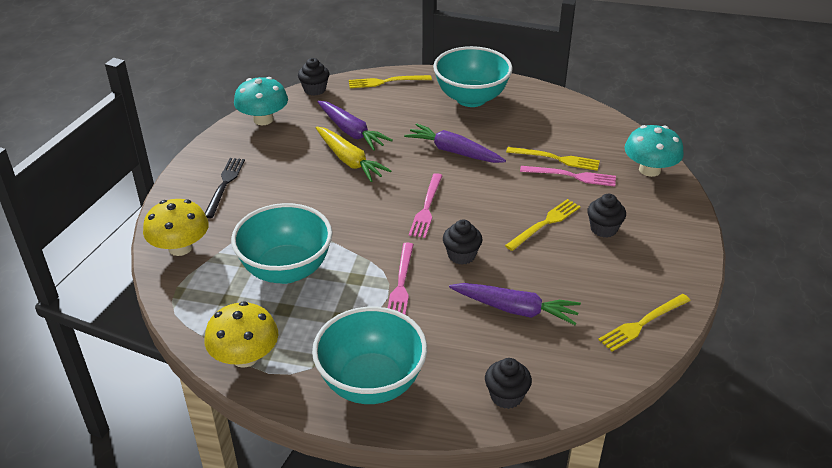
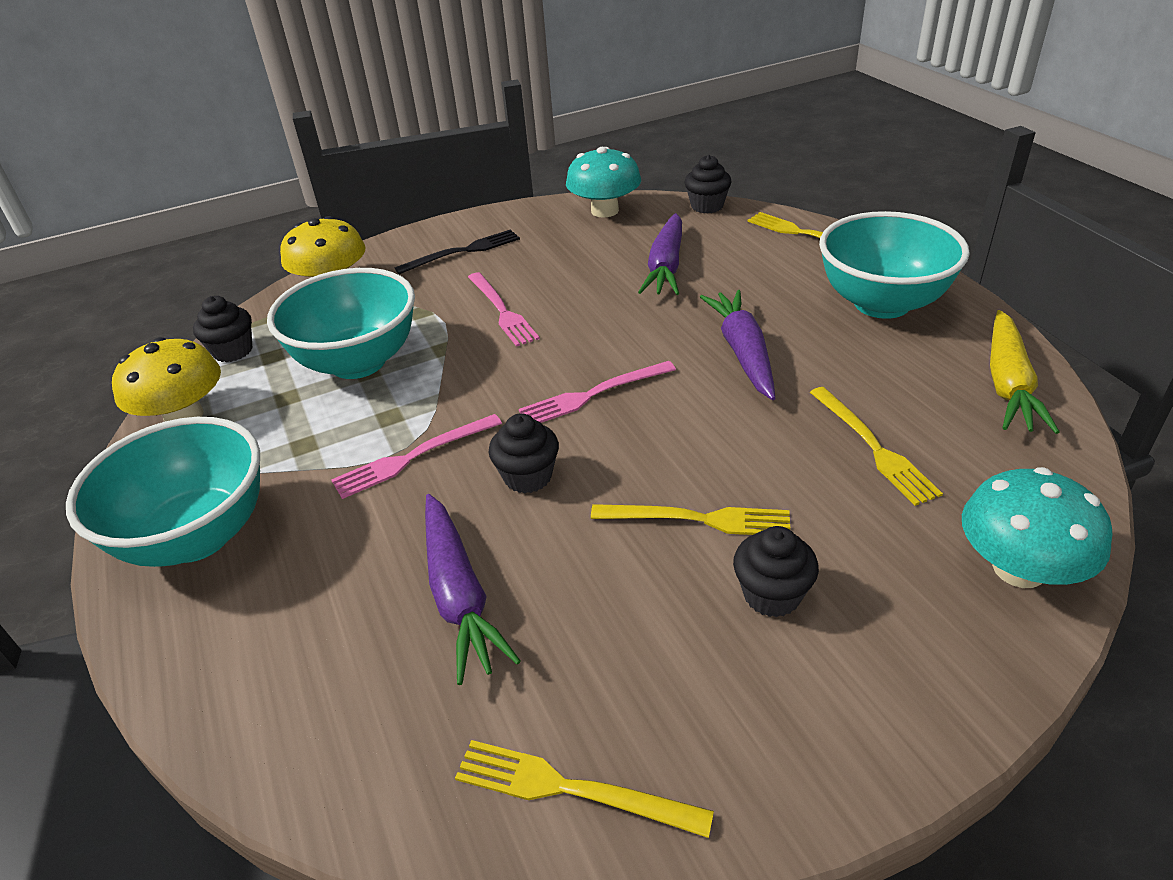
camera: 55 degrees right, 0 degrees up
yellow carrot [316,127,391,182] -> yellow carrot moved to [990,310,1059,434]
black cupcake [485,358,532,409] -> black cupcake moved to [193,296,253,362]
pink fork [520,166,616,187] -> pink fork moved to [468,272,540,347]

